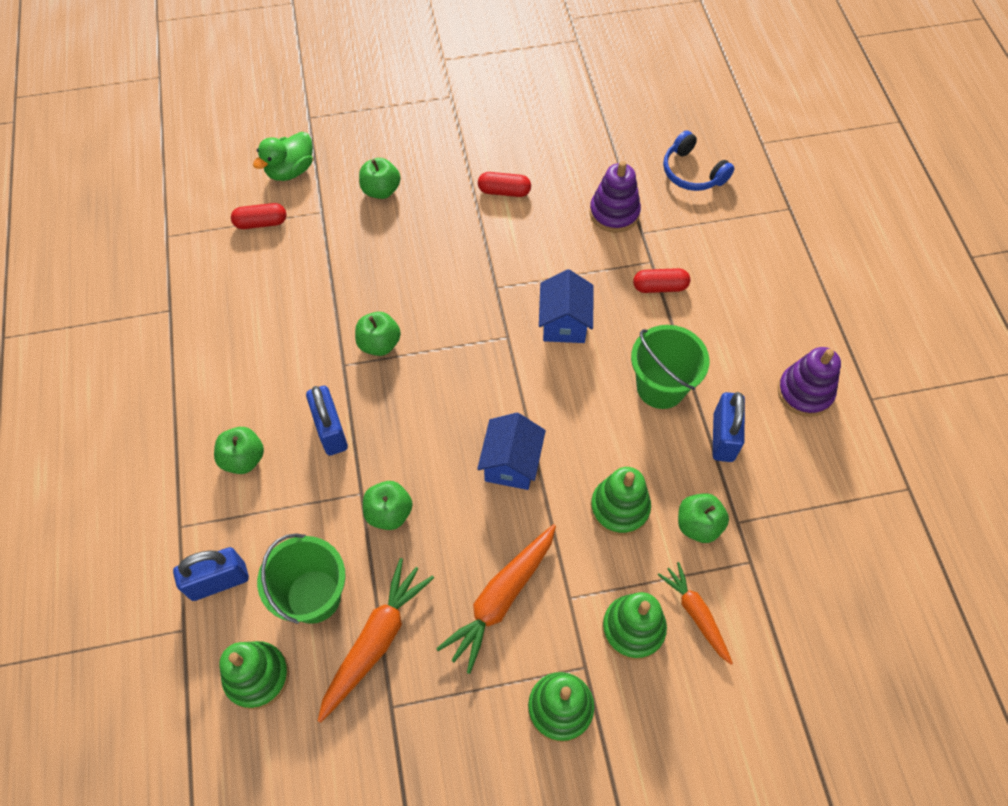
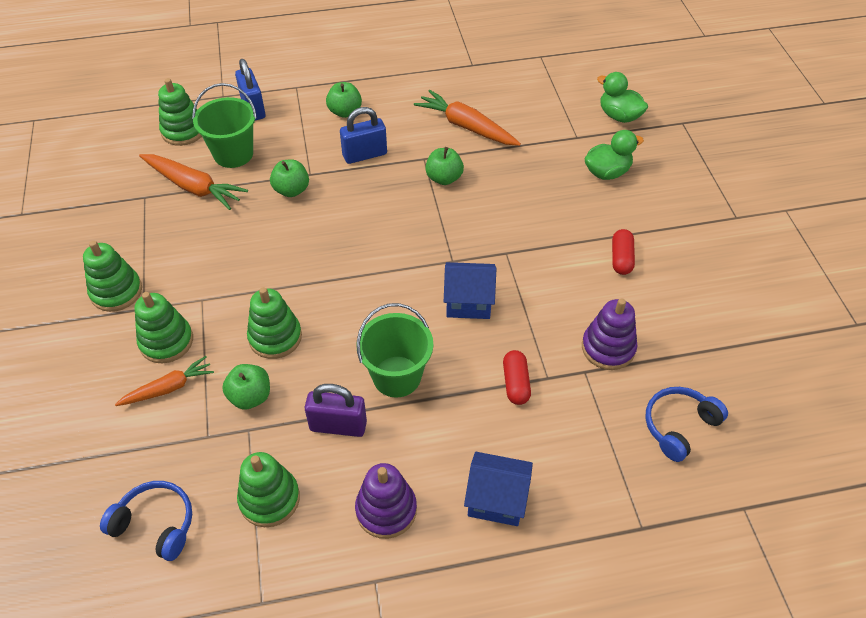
camera: 90 degrees right, 10 degrees down
red capsule [231,203,286,229] -> none
green apple [359,158,401,199] -> green duck [585,130,644,180]
orange carrot [436,524,556,674] -> orange carrot moved to [414,90,521,146]
blue house [477,413,546,490] -> blue house moved to [464,452,533,526]
blue padlock [713,392,745,462] -> purple padlock [305,384,367,437]
none -> blue headphones [100,481,192,561]
none -> green stacking toy [237,452,300,527]

